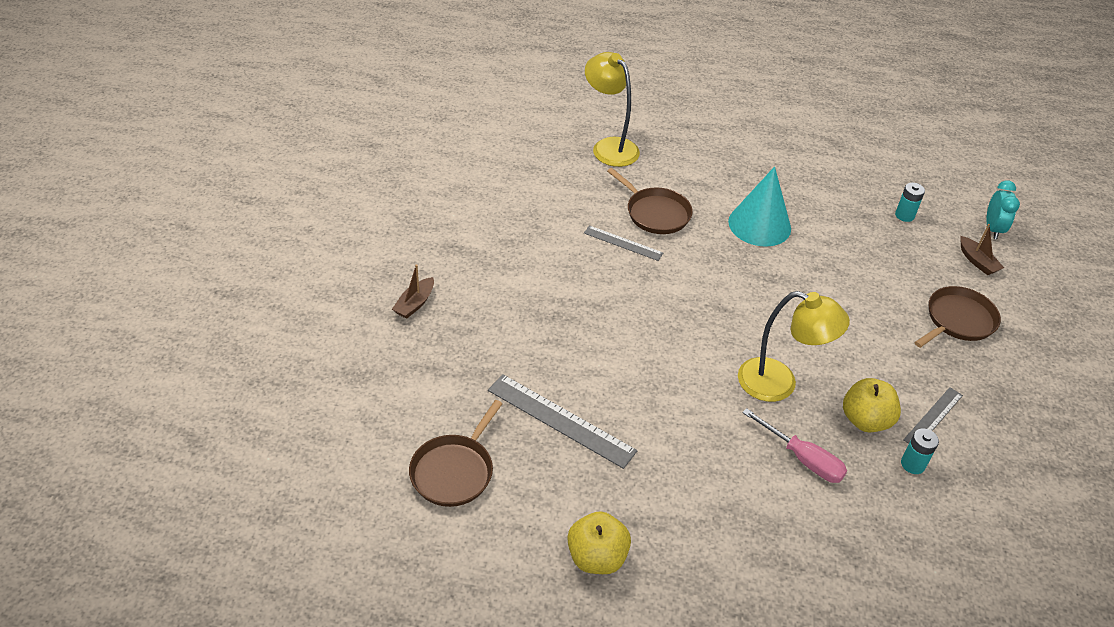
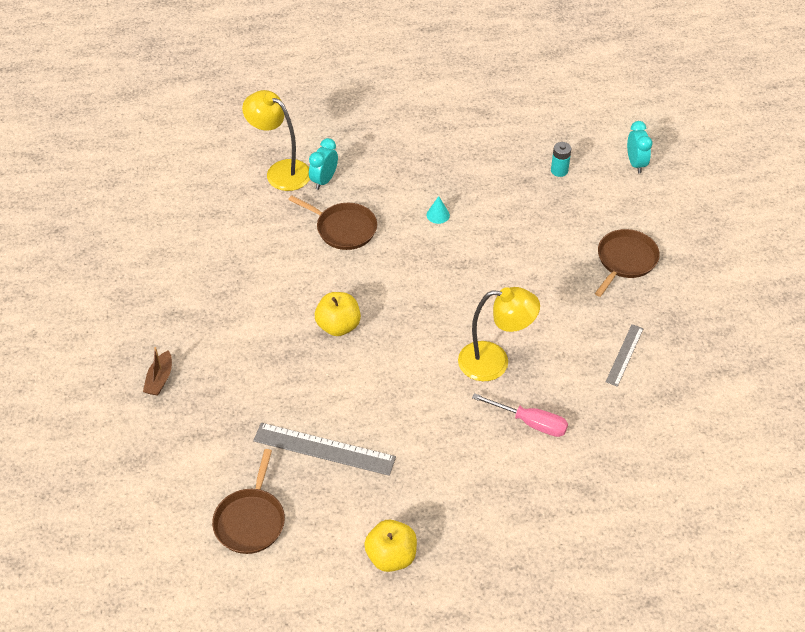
camera: 15 degrees left, 5 degrees up
grey ruler [584,225,663,261] -> none
turquoise cone [728,166,791,247] -> turquoise cone [427,196,450,224], size x0.40
yellow apple [843,378,901,432] -> yellow apple moved to [315,292,361,336]
turquoise battery [901,428,939,474] -> none
brown boat [960,224,1004,275] -> none
none -> turquoise clock [309,138,338,190]

